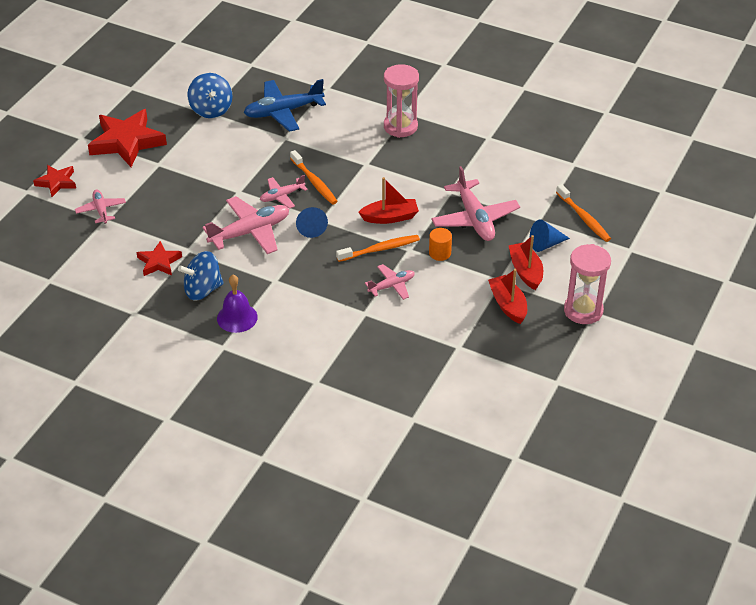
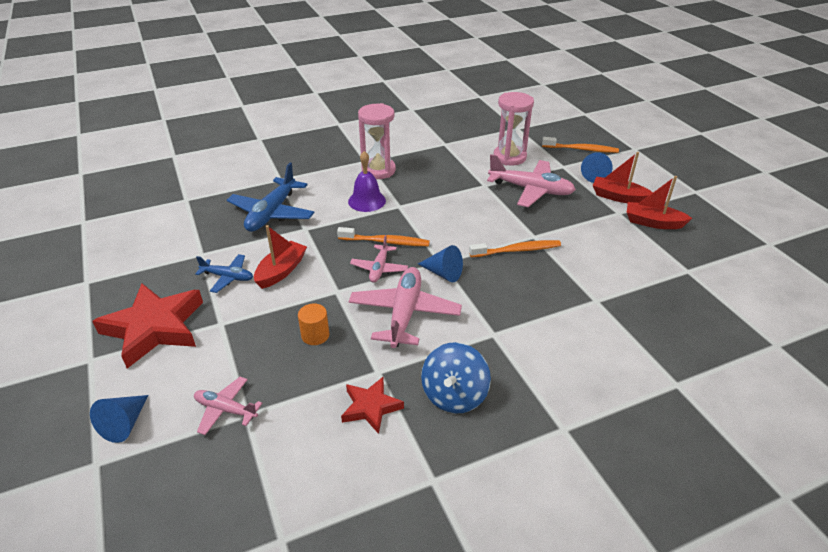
camera: 50 degrees left, 5 degrees down
red star [33,165,76,197] -> blue cone [90,395,148,443]
blue spinning top [187,73,233,118] -> none
purple bell [217,275,258,333] -> purple bell moved to [348,151,386,212]
orange toothbrush [336,235,420,262] -> orange toothbrush turned 60 degrees clockwise [469,240,561,257]
red boat [359,177,419,224] -> red boat moved to [254,225,307,289]
pink plane [365,264,415,300] -> none
orange cylinder [429,228,452,261] -> orange cylinder moved to [298,304,329,345]
pink hourglass [564,244,611,324] -> pink hourglass moved to [493,92,534,166]
none -> blue plane [195,254,253,293]

